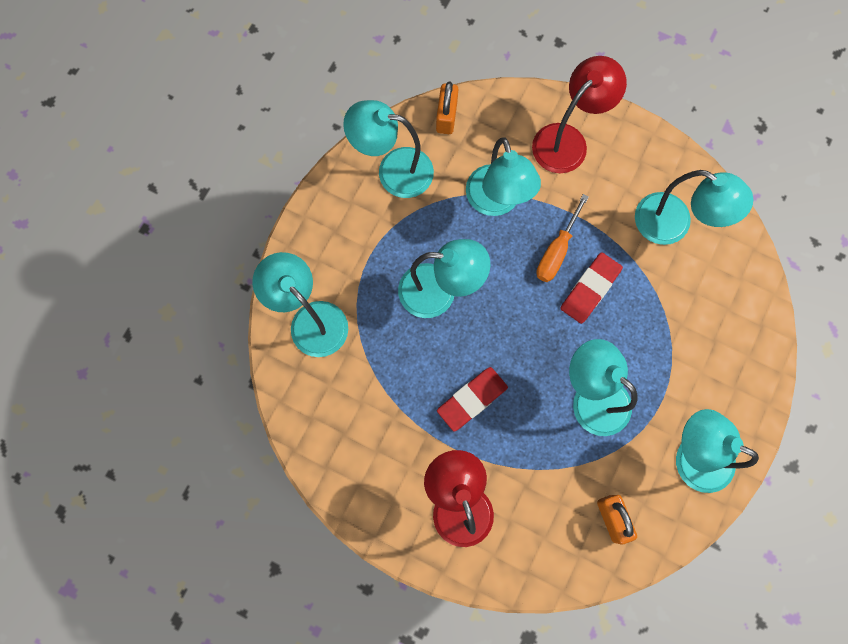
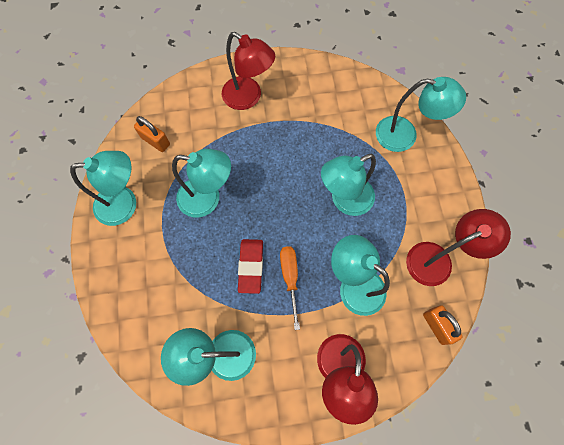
camera: 145 degrees right, 5 degrees down
turquoise lamp [343,100,434,198] -> red lamp [406,209,511,286]
red eraser [437,367,508,432] -> none

